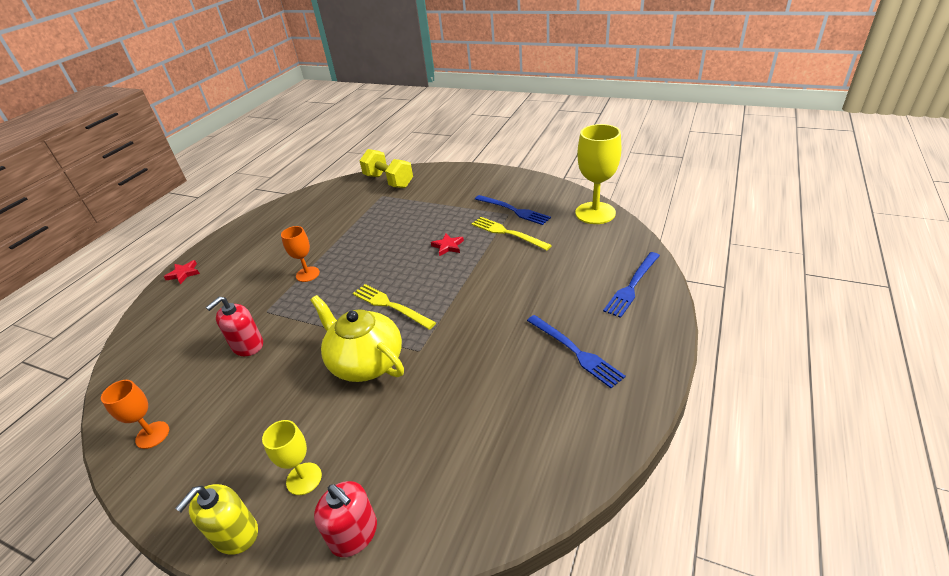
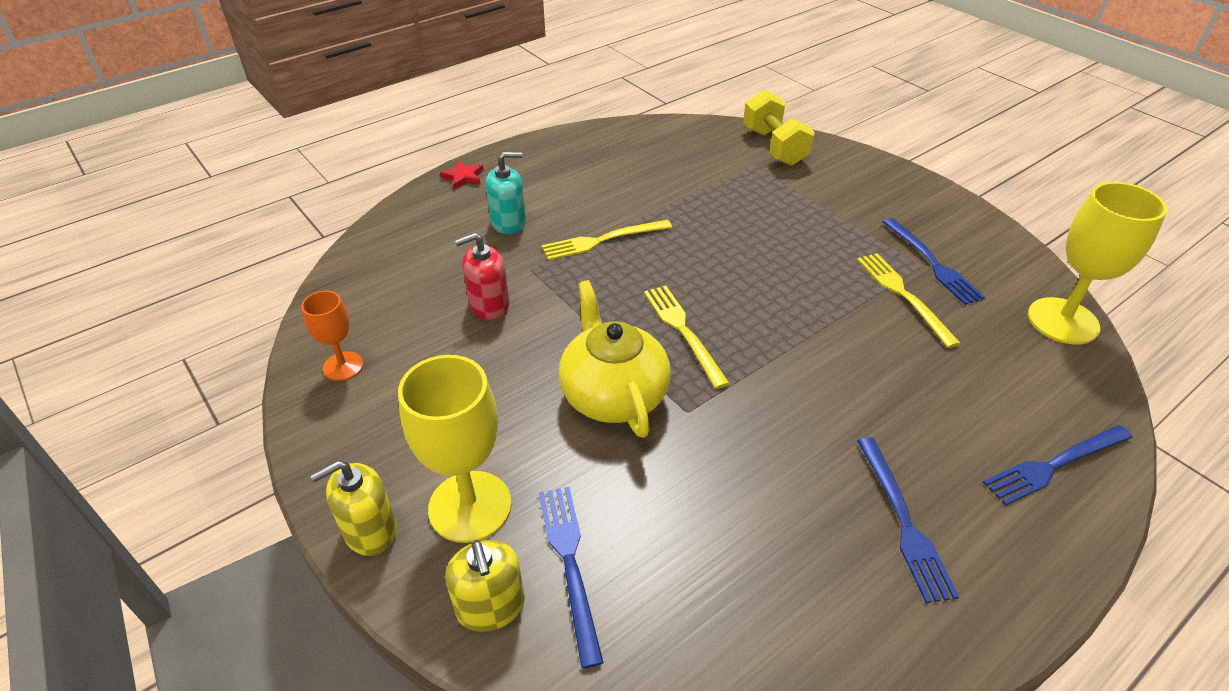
camera: 25 degrees right, 5 degrees up
yellow goblet [262,420,322,495] -> yellow goblet [398,355,512,543], size x1.79
orange goblet [281,226,320,282] -> yellow fork [542,220,672,260]
red soap dispenser [314,481,377,557] -> yellow soap dispenser [445,540,525,632]
red star [431,234,464,256] -> none
none -> turquoise soap dispenser [486,152,526,234]
none -> blue fork [539,487,604,669]

